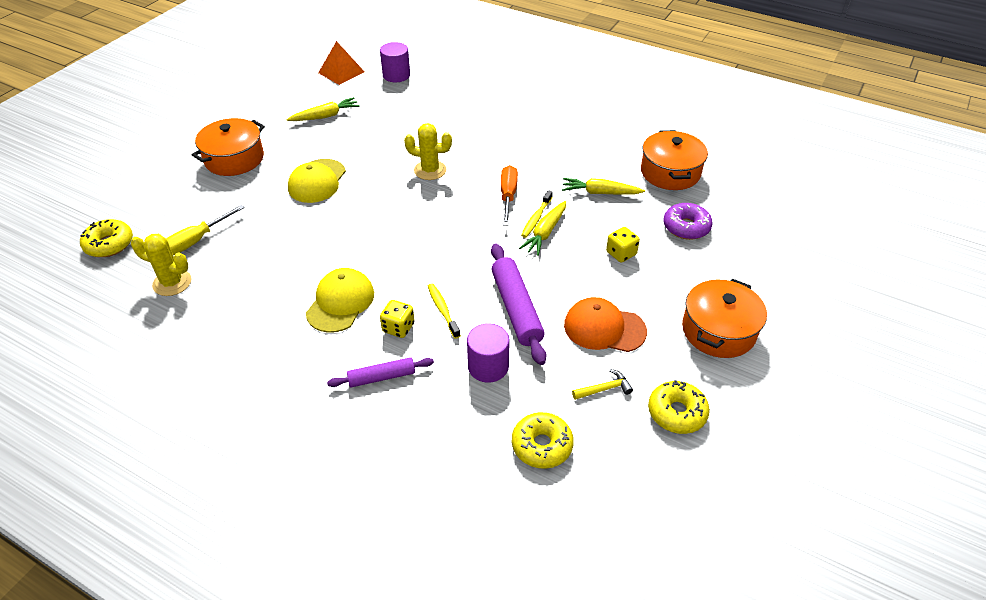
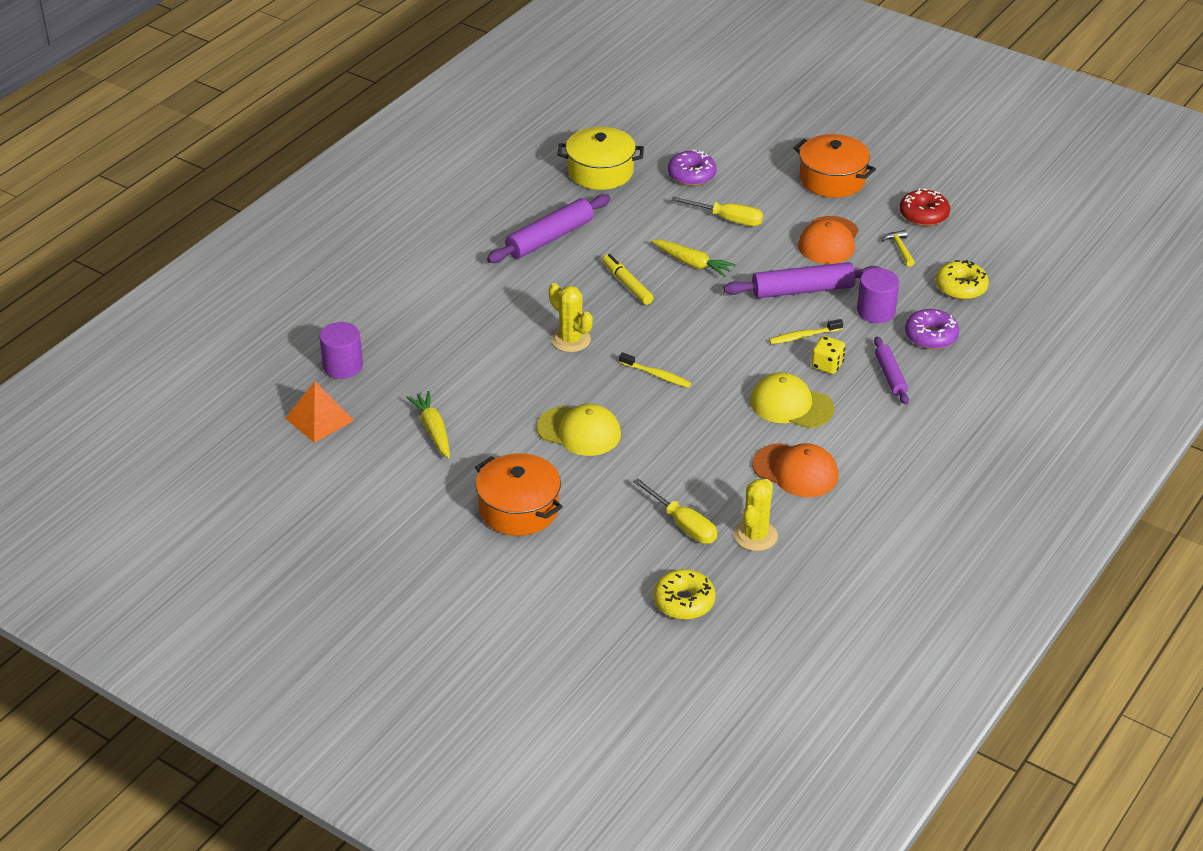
camera: 85 degrees left, 5 degrees down
yellow cactus [404,123,452,180] -> yellow cactus turned 60 degrees counterclockwise [549,283,593,352]
orange screwdriver [501,165,518,226] -> yellow marker [602,254,654,305]
yellow toothbrush [521,190,553,238] -> yellow toothbrush moved to [619,352,691,388]
yellow carrot [562,178,645,195] -> none
yellow dice [606,227,640,262] -> yellow screwdriver [671,197,763,226]
orange pot [641,130,708,190] -> yellow pot [557,127,644,190]
yellow donut [648,380,710,434] -> red donut [900,188,950,226]
none -> purple rolling pin [487,194,610,263]
none -> orange cap [752,443,838,497]
none -> purple donut [905,309,959,349]

